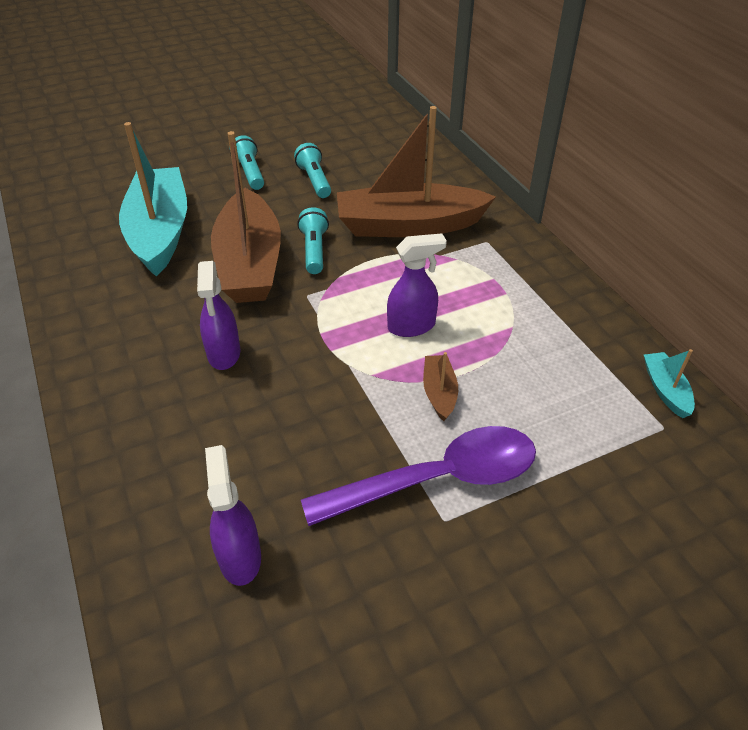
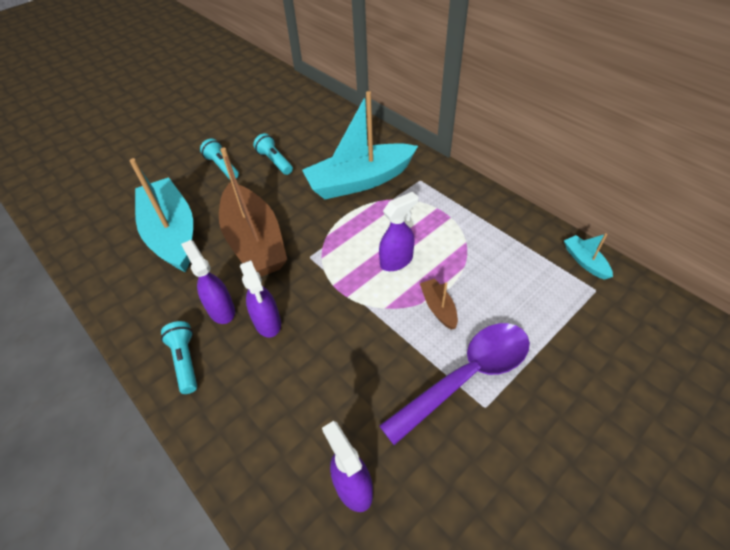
camera: 15 degrees left, 5 degrees up
turquoise flashlight [297,207,329,274] -> turquoise flashlight moved to [161,321,197,394]
brown boat [337,106,496,237] -> turquoise boat [302,91,418,199]
none -> purple spray bottle [181,240,235,324]

